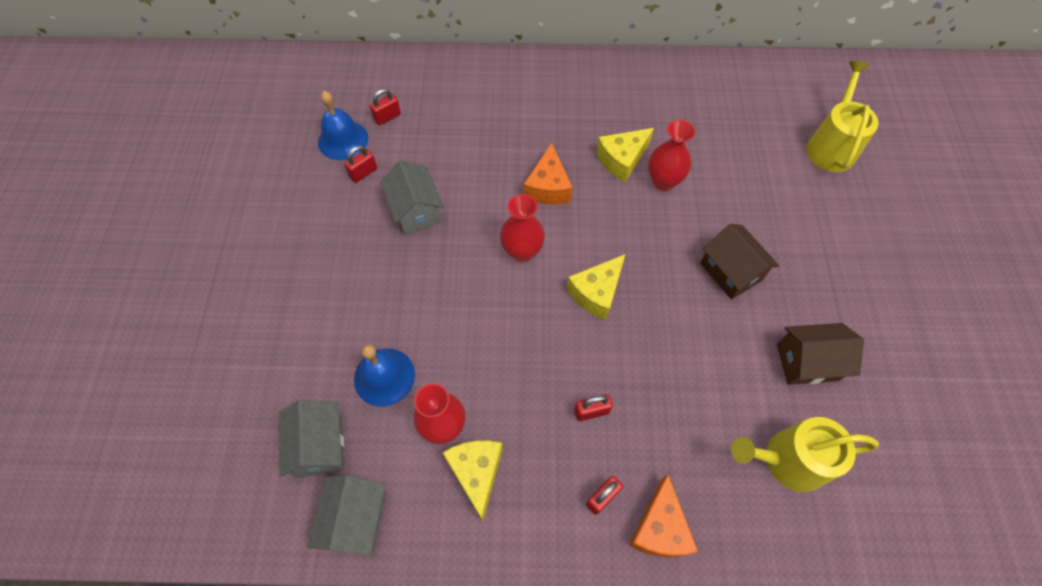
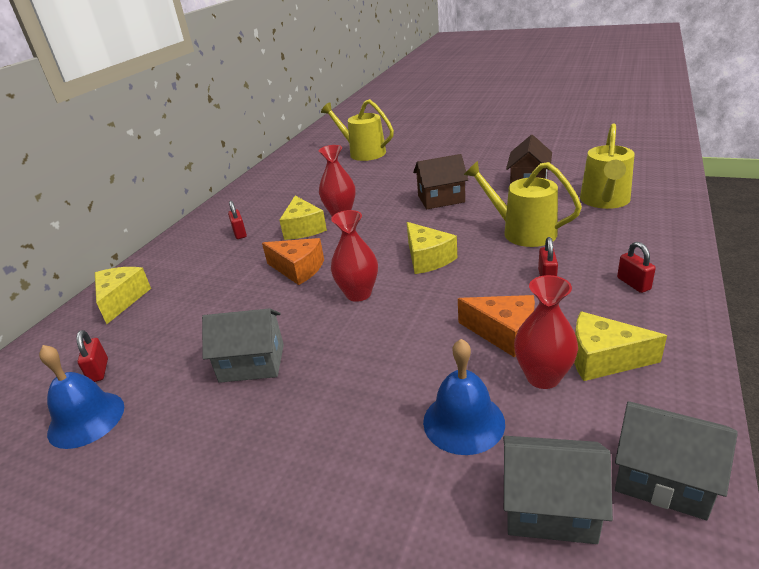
camera: 65 degrees left, 30 degrees down
red padlock [344,146,377,183] -> red padlock moved to [228,201,247,239]
orange cheese [629,474,698,557] -> orange cheese moved to [458,295,535,357]
none -> yellow cheese [95,267,151,324]
none -> yellow watering can [464,161,582,247]

